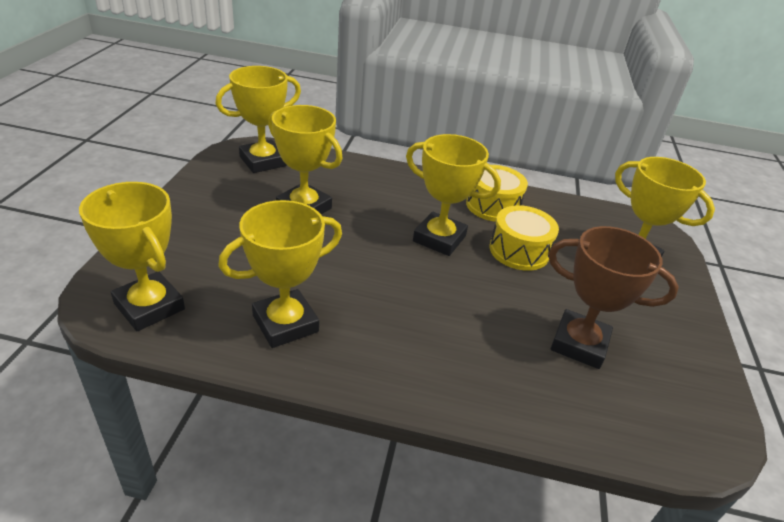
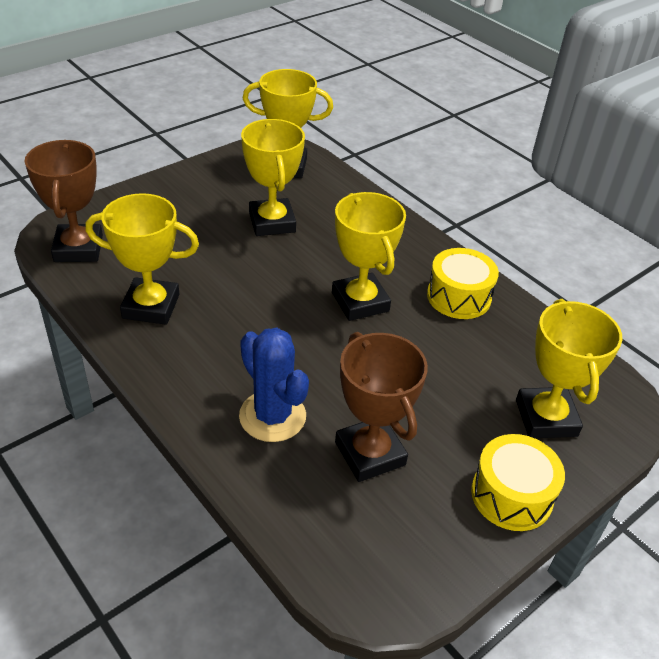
camera: 40 degrees right, 5 degrees up
yellow trophy [79,182,185,331] -> brown trophy [25,140,103,262]
yellow drum [490,205,559,271] -> yellow drum moved to [471,434,565,531]
none -> blue cactus [239,328,309,442]

